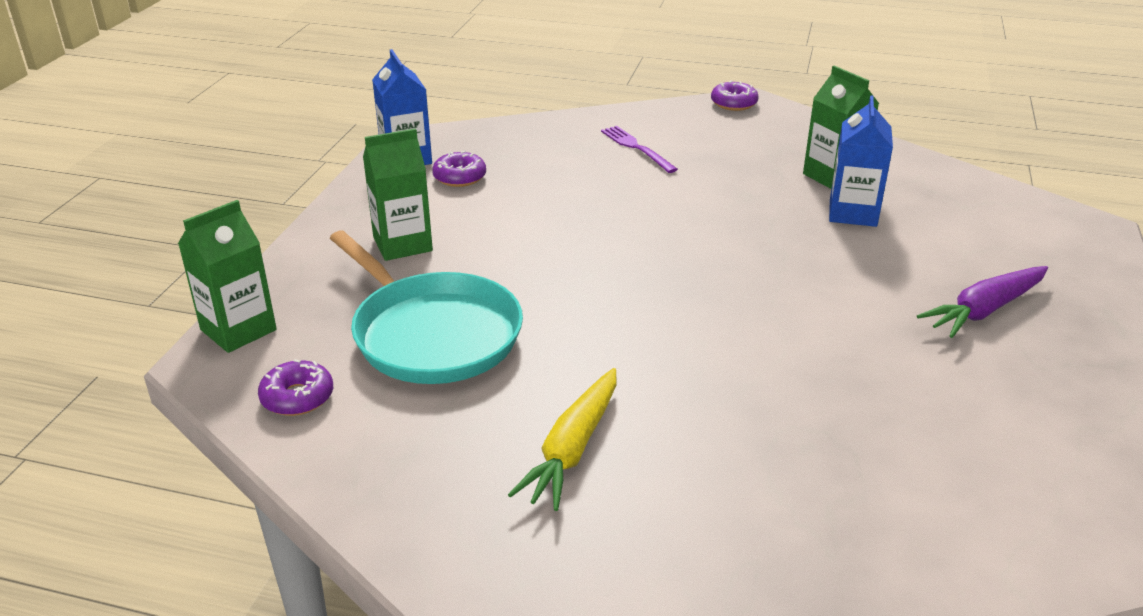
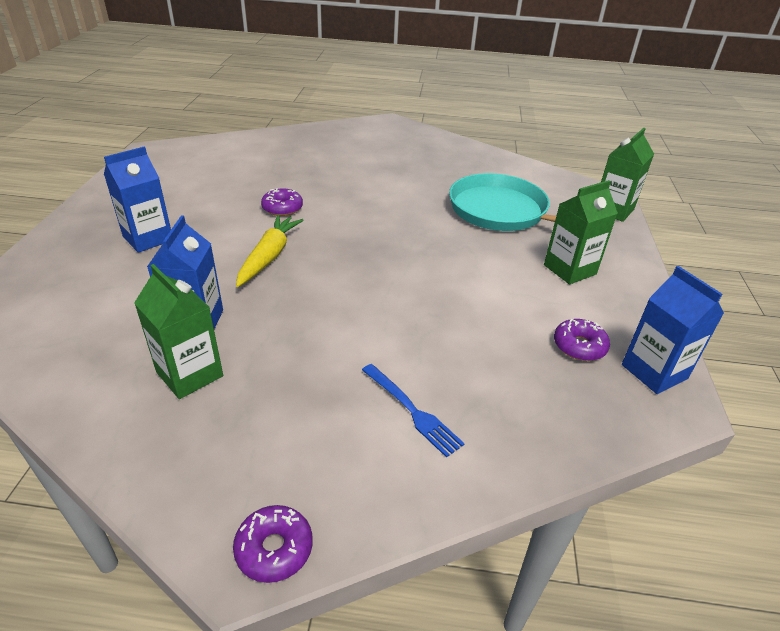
camera: 170 degrees right, 5 degrees up
purple donut [258,359,333,416] -> purple donut moved to [261,188,303,216]
yellow carrot [508,368,617,511] -> yellow carrot moved to [236,215,304,287]
purple fork [601,126,678,173] -> blue fork [362,364,465,458]
purple carrot [917,266,1048,338] -> blue carton [104,147,171,253]

